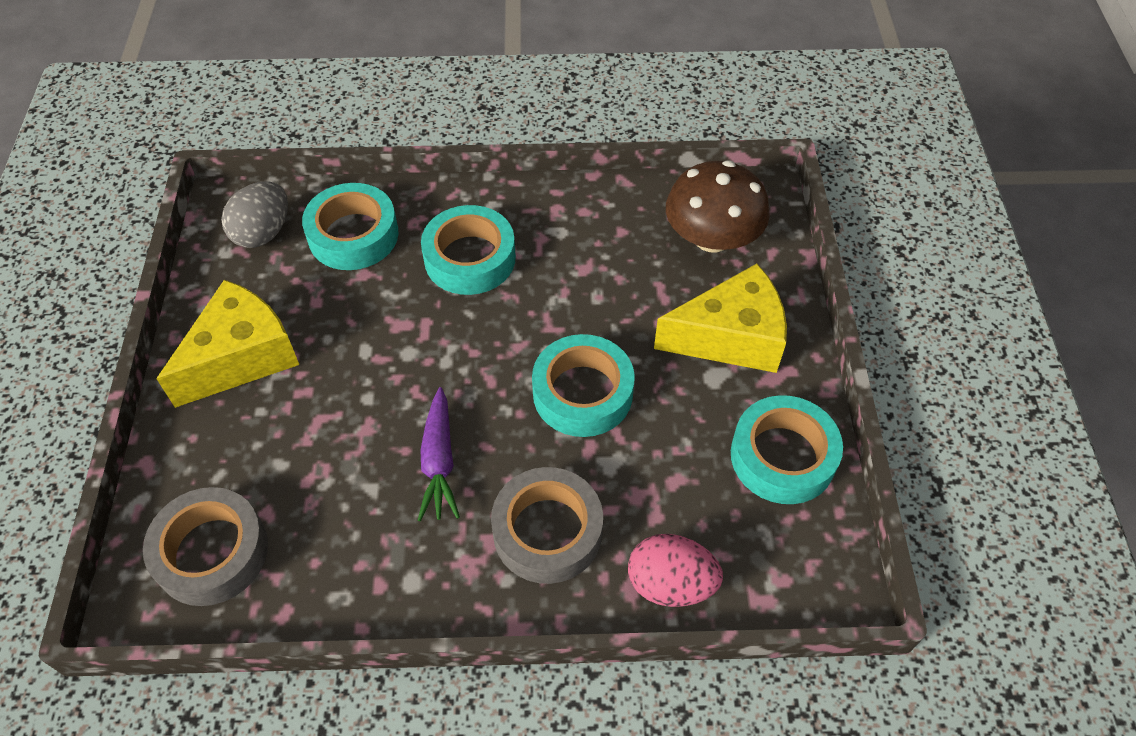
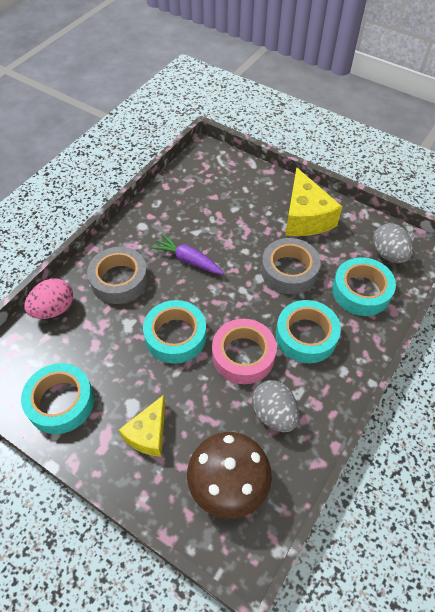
camera: 125 degrees right, 0 degrees up
grey tape [143,487,268,606] -> grey tape moved to [261,238,321,294]
yellow cheese [654,264,787,373] -> yellow cheese [119,395,165,457], size x0.64
none -> pink tape [212,319,277,384]
none -> grey egg [252,380,299,432]

